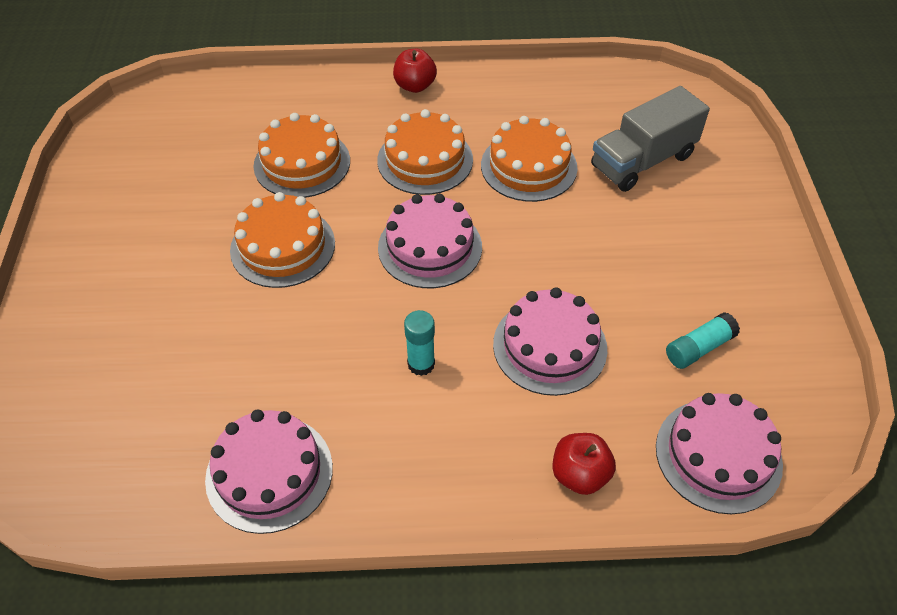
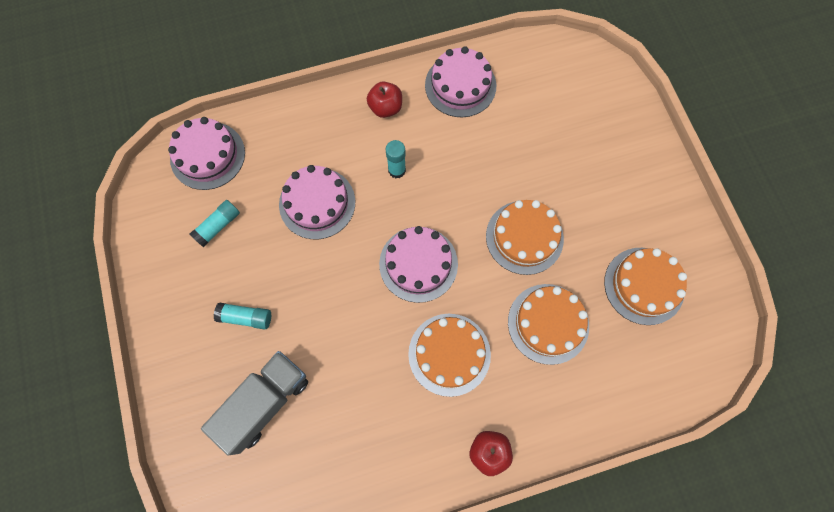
camera: 165 degrees right, 20 degrees up
orange cake [481,116,578,202] -> orange cake moved to [604,248,687,325]
red apple [552,433,616,495] -> red apple moved to [367,82,402,118]
none -> turquoise glue stick [214,302,271,329]

